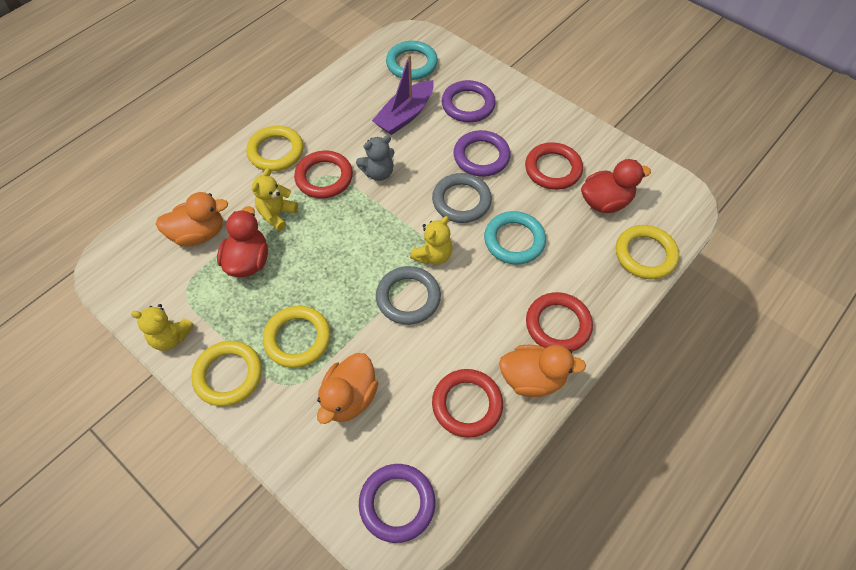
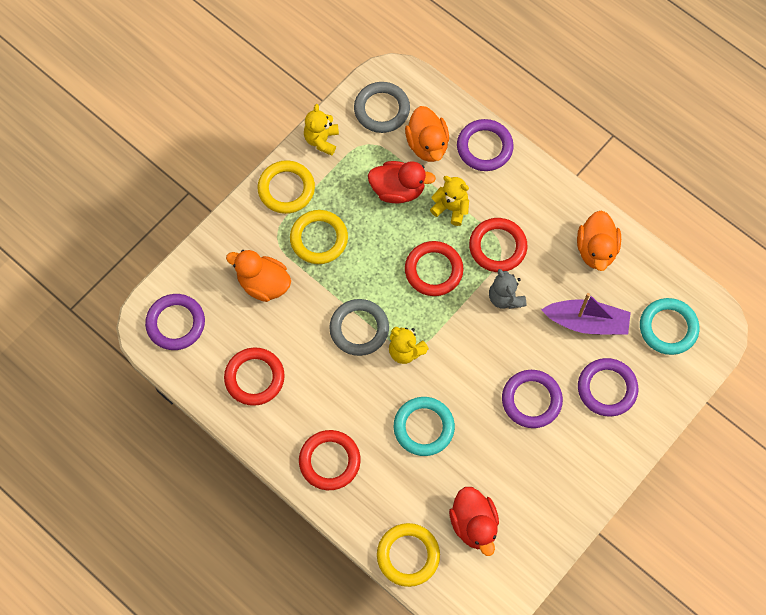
camera: 90 degrees right, 10 degrees up
yellow ring [246,126,304,171] -> none
purple boat [372,54,434,135] -> purple boat turned 150 degrees clockwise [541,293,631,335]
grey ring [432,173,492,223] -> grey ring moved to [354,82,410,133]
orange duck [499,345,586,397] -> orange duck moved to [577,210,621,271]
red ring [525,142,583,190] -> red ring moved to [405,241,463,296]
none -> purple ring [457,119,514,171]

